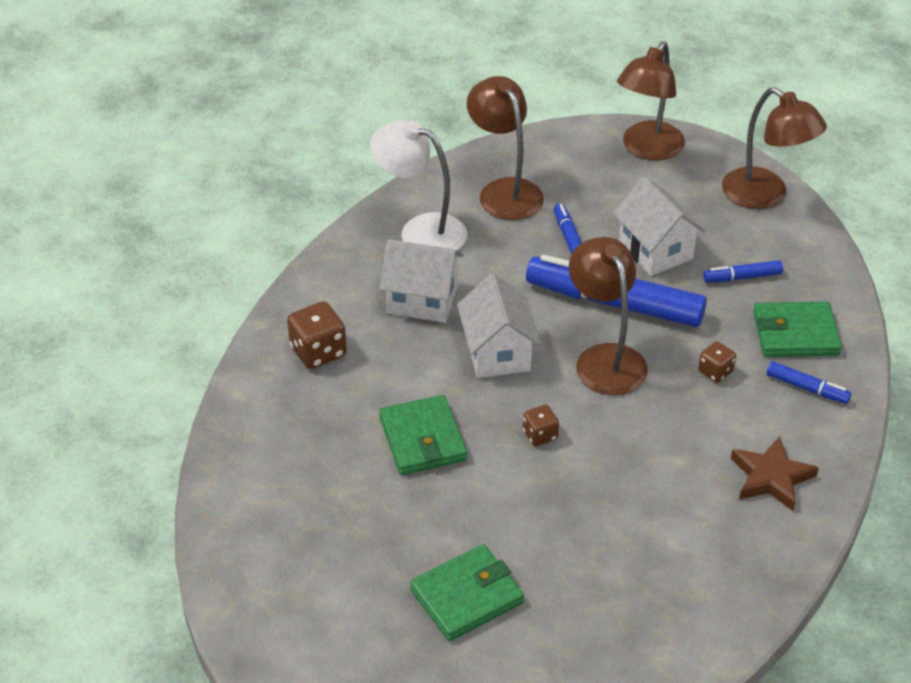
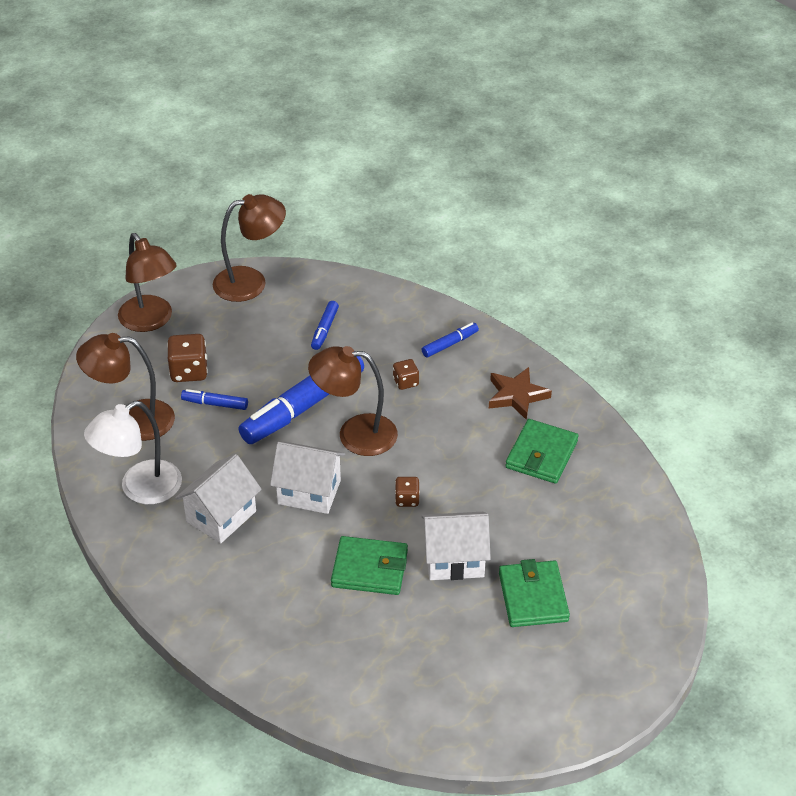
camera: 65 degrees left, 0 degrees up
brown dice [287,301,347,369] -> brown dice moved to [167,334,208,382]
white house [613,176,706,276] -> white house moved to [421,512,491,580]
green wallet [753,302,842,357] -> green wallet moved to [506,419,578,484]

